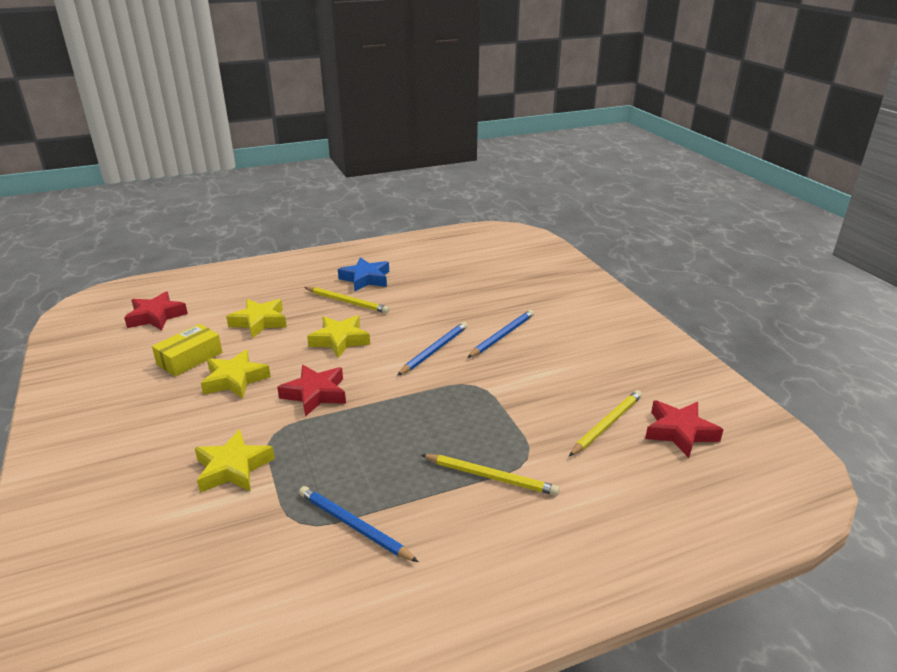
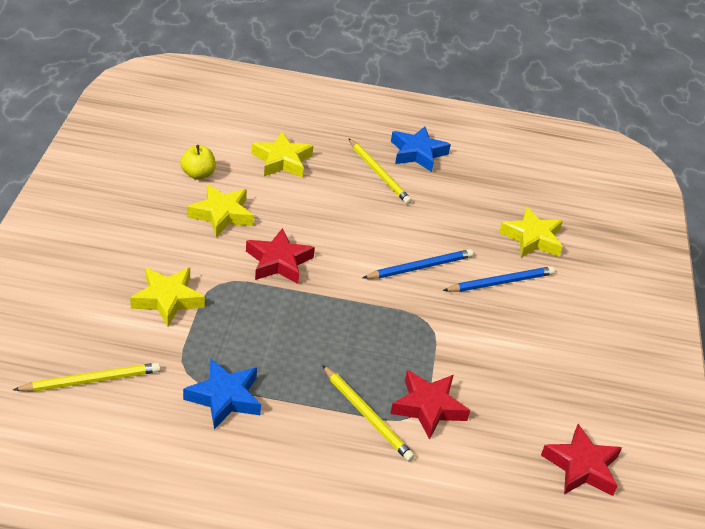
camera: 25 degrees right, 10 degrees up
red star [124,292,188,331] -> red star moved to [390,370,470,440]
yellow box [152,324,222,377] -> yellow apple [180,145,216,180]
blue pencil [299,486,418,562] -> blue star [183,359,261,429]
yellow star [307,315,370,358] -> yellow star moved to [499,207,563,258]
yellow pencil [569,390,642,456] -> yellow pencil moved to [13,363,160,392]

